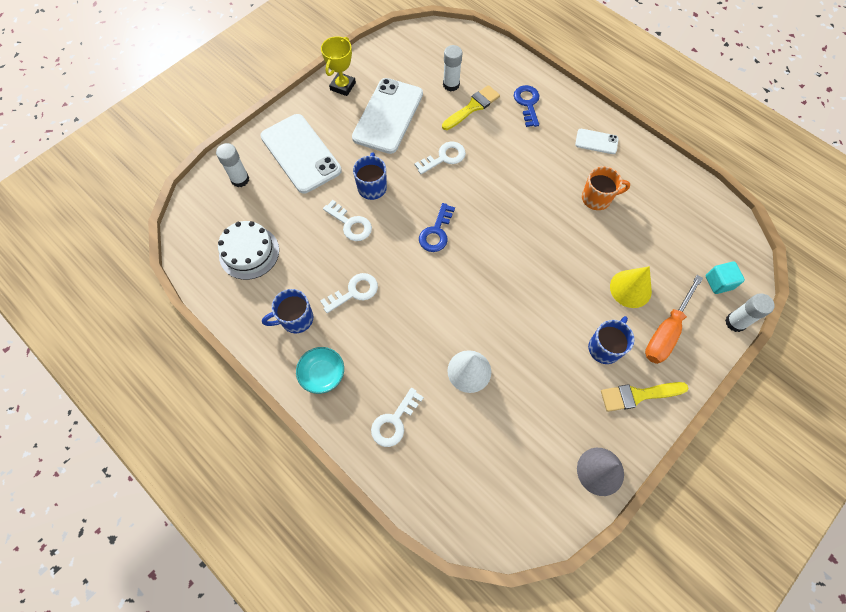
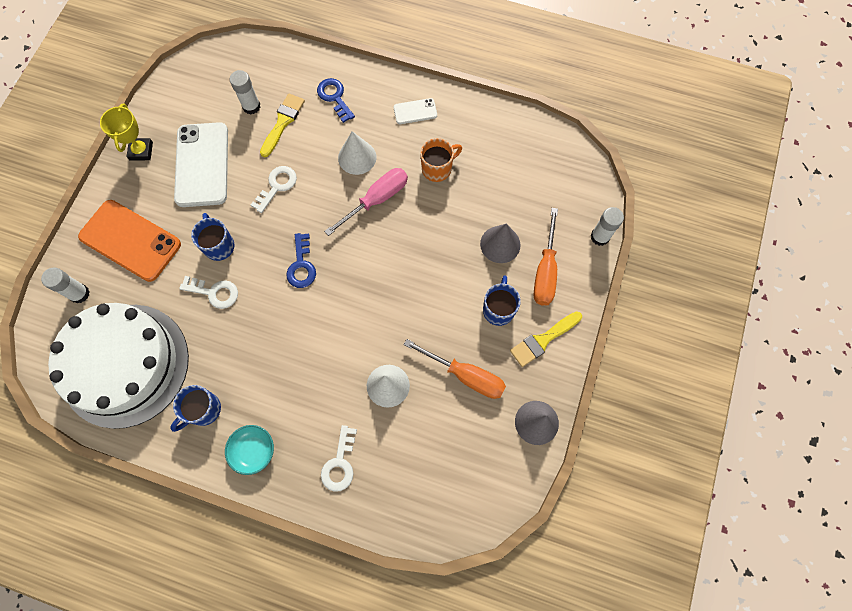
camera: 25 degrees left, 5 degrees up
white cake [218,221,279,280] -> white cake [48,303,189,429], size x1.98
white phone [260,114,342,193] -> orange phone [78,200,181,282]
white key [320,273,378,313] -> none
yellow cone [610,266,652,308] -> grey cone [480,224,520,263]
turquoise cube [706,261,745,294] -> none
none -> pink screwdriver [324,168,408,236]
none -> white cone [338,131,376,175]
none -> orange screwdriver [404,339,506,399]

